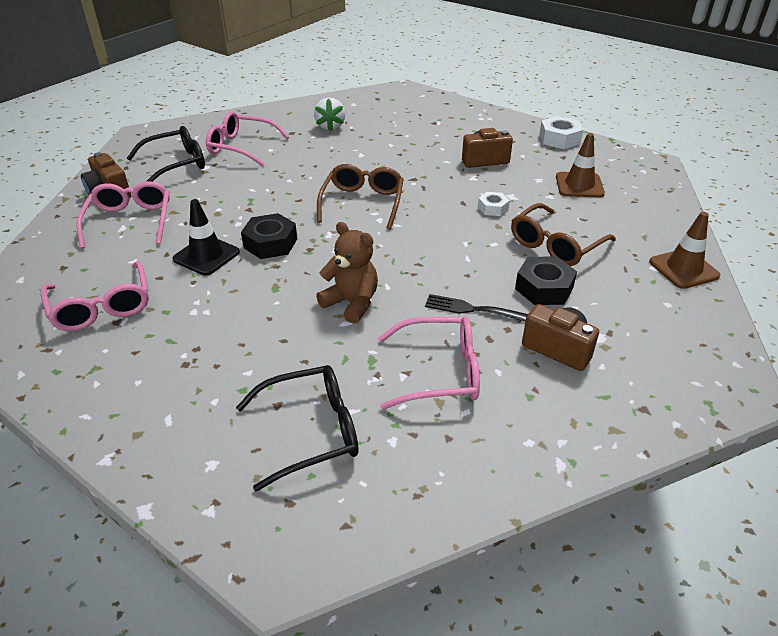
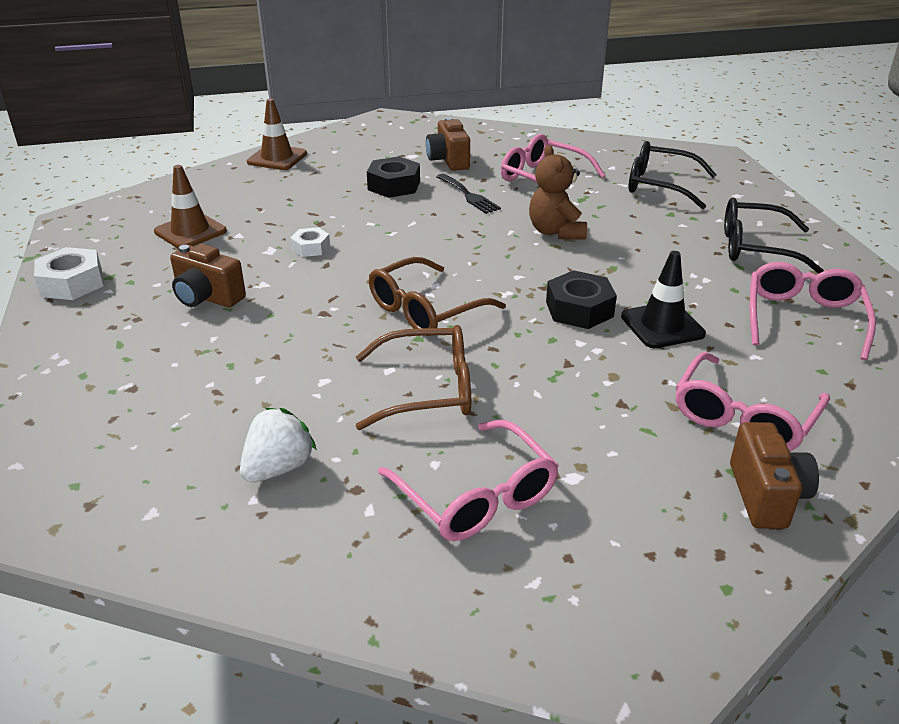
camera: 140 degrees left, 5 degrees down
black glasses [127,126,205,182] -> black glasses moved to [724,198,824,274]
brown glasses [511,203,616,266] -> brown glasses moved to [356,325,471,430]

